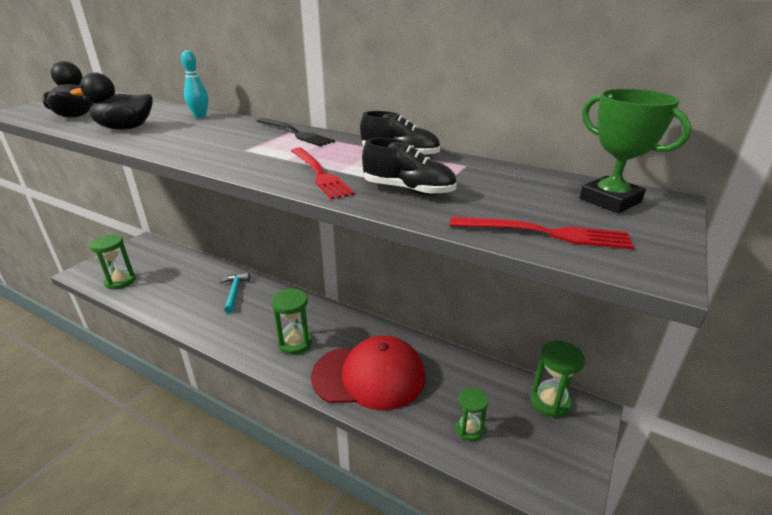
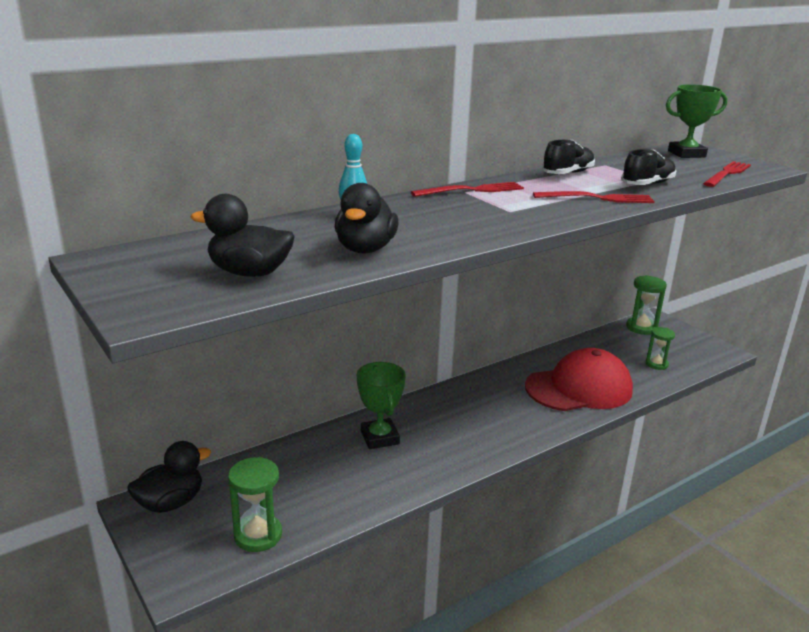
camera: 65 degrees left, 5 degrees down
turquoise hammer [220,273,250,314] -> green trophy [357,362,406,449]
black fork [257,118,335,146] -> red fork [411,182,524,197]
green hourglass [271,288,312,355] -> none
red cap [311,335,425,410] -> red cap turned 45 degrees clockwise [525,348,633,411]
none -> black duck [127,441,211,513]

